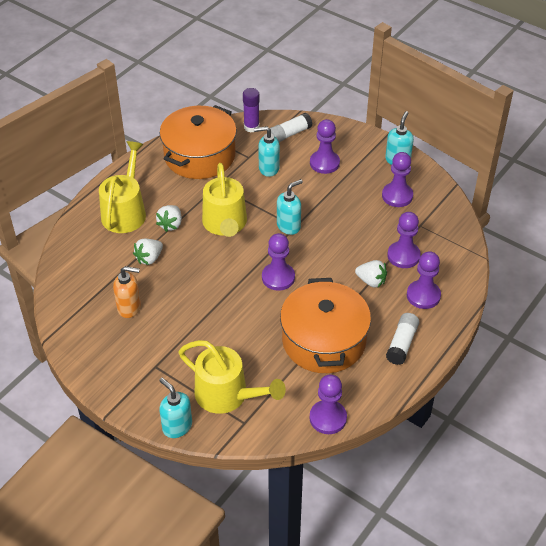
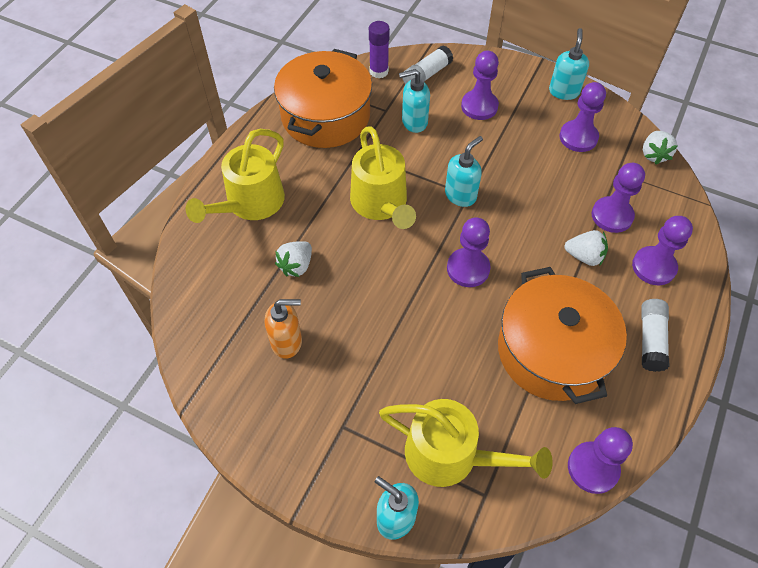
camera: 10 degrees left, 10 degrees up
yellow watering can [99,141,146,233] -> yellow watering can turned 150 degrees counterclockwise [185,129,285,223]
white strawberry [156,205,182,232] -> white strawberry moved to [643,131,677,164]

